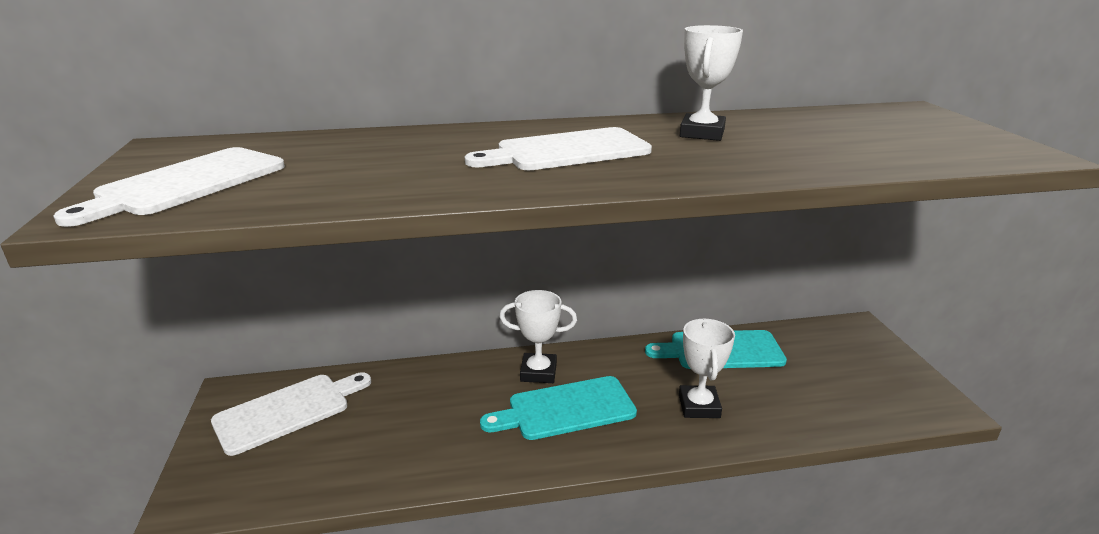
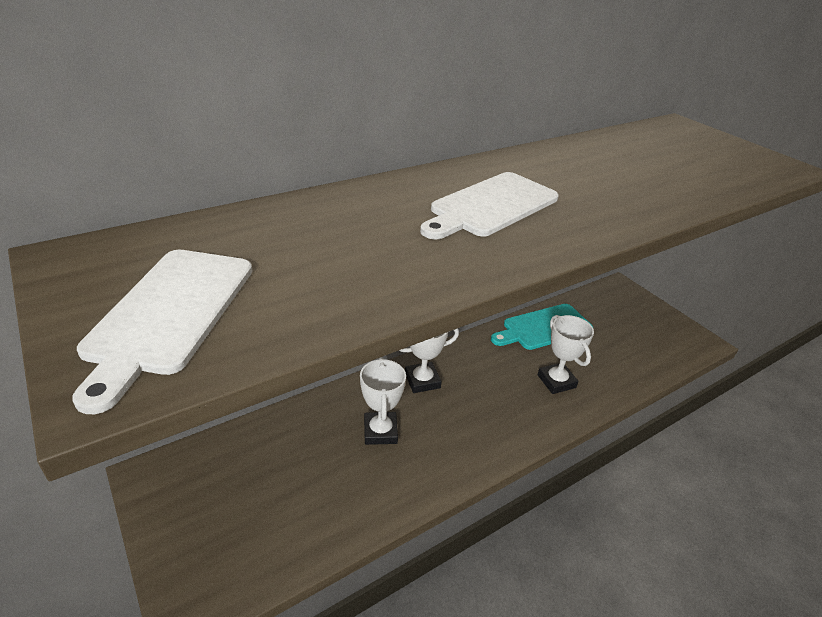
camera: 25 degrees left, 10 degrees up
white cutting board [211,372,371,456] -> none
turquoise cutting board [480,376,637,440] -> none
white trophy [680,25,743,141] -> white trophy moved to [360,357,406,445]

